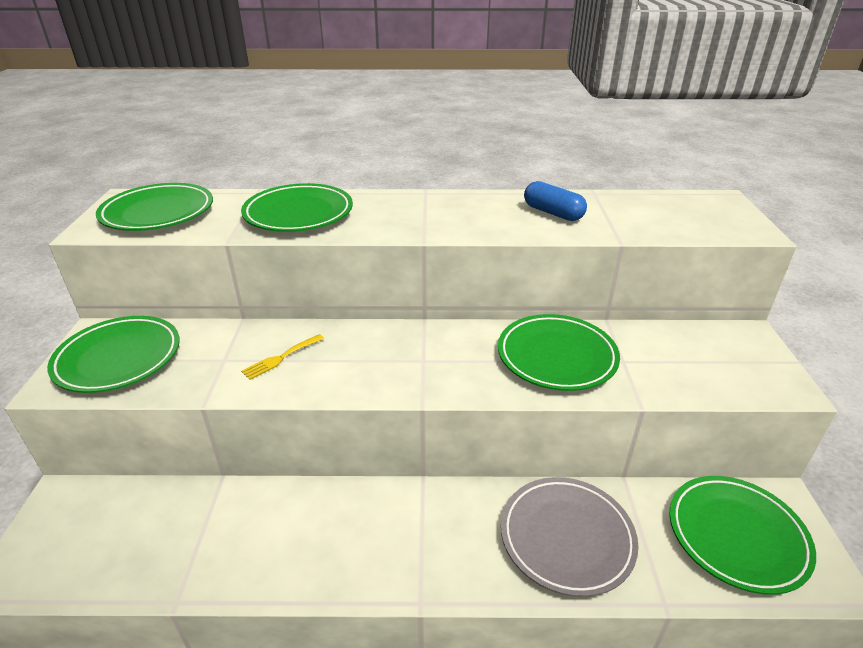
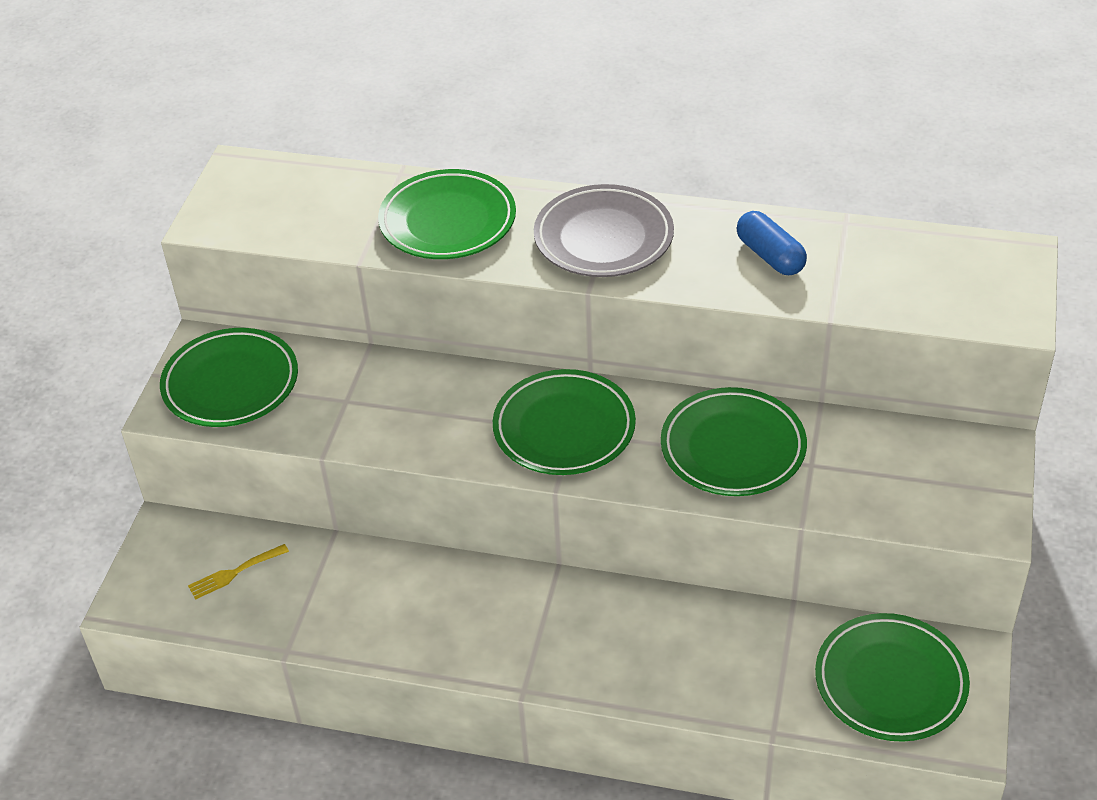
camera: 15 degrees right, 10 degrees up
green plate [96,183,213,231] -> green plate moved to [493,369,636,475]
yellow fork [241,334,324,380] -> yellow fork moved to [188,544,289,600]
grey plate [501,477,638,597] -> grey plate moved to [534,184,674,277]

